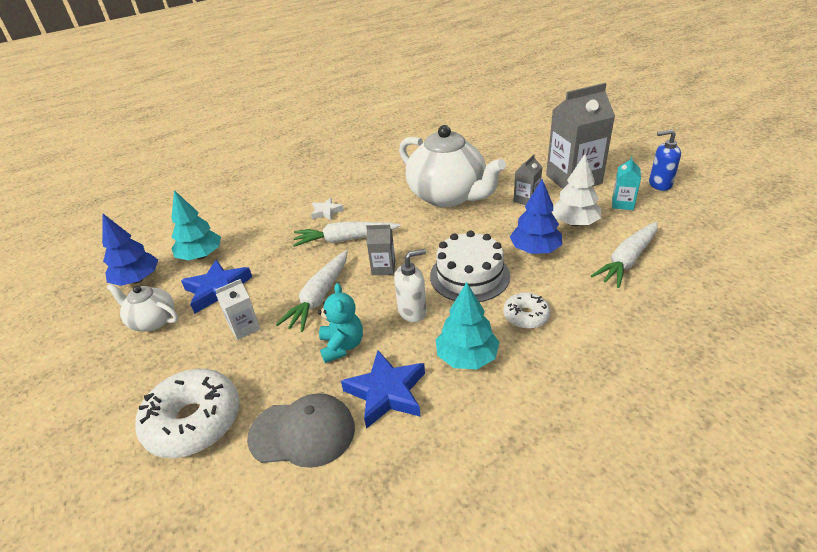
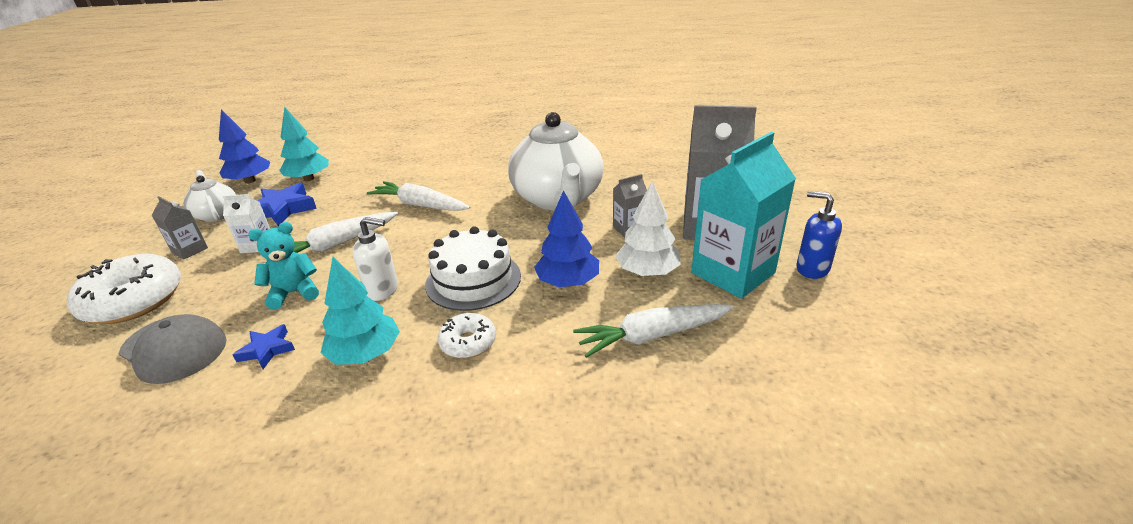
camera: 30 degrees right, 5 degrees down
white star [311,198,344,221] -> none
turquoise teddy bear [318,283,363,363] -> turquoise teddy bear turned 135 degrees counterclockwise [248,222,319,310]
blue star [341,350,425,429] -> blue star [233,324,295,369], size x0.58
grey carton [366,225,395,275] -> grey carton moved to [152,196,208,260]
turquoise carton [612,156,641,210] -> turquoise carton [691,132,796,299], size x2.13

